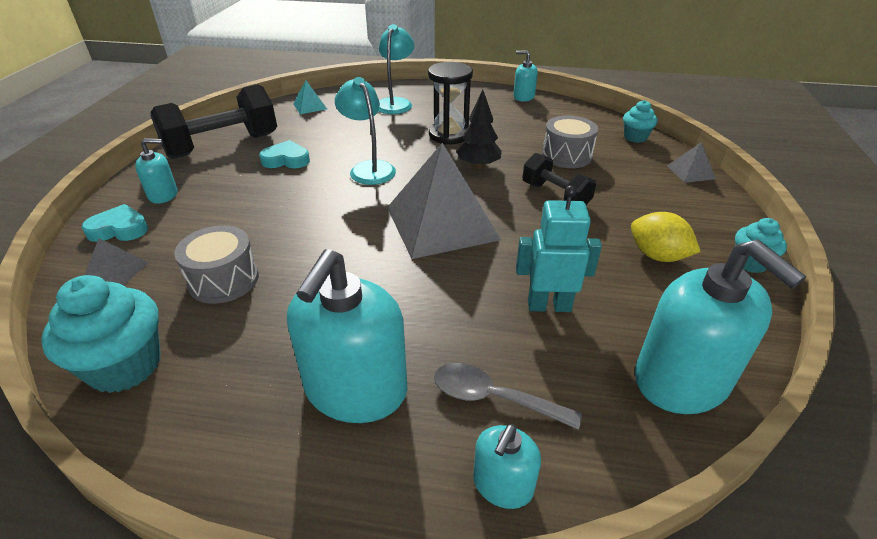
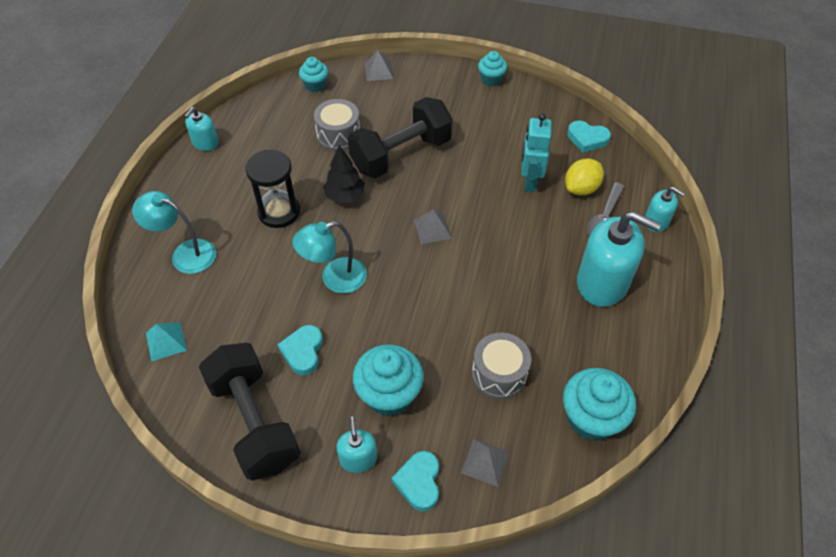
camera: 85 degrees left, 15 degrees up
grey pyramid [387,143,501,259] -> grey pyramid [414,209,452,244], size x0.43
black dumbbell [522,153,596,205] -> black dumbbell [348,97,453,178], size x1.74
yellow lemon [631,212,701,262] -> yellow lemon moved to [565,158,604,196]
turquoise soap dispenser [635,240,806,414] -> turquoise heart [567,120,611,153]
none -> turquoise cupcake [353,344,424,416]

